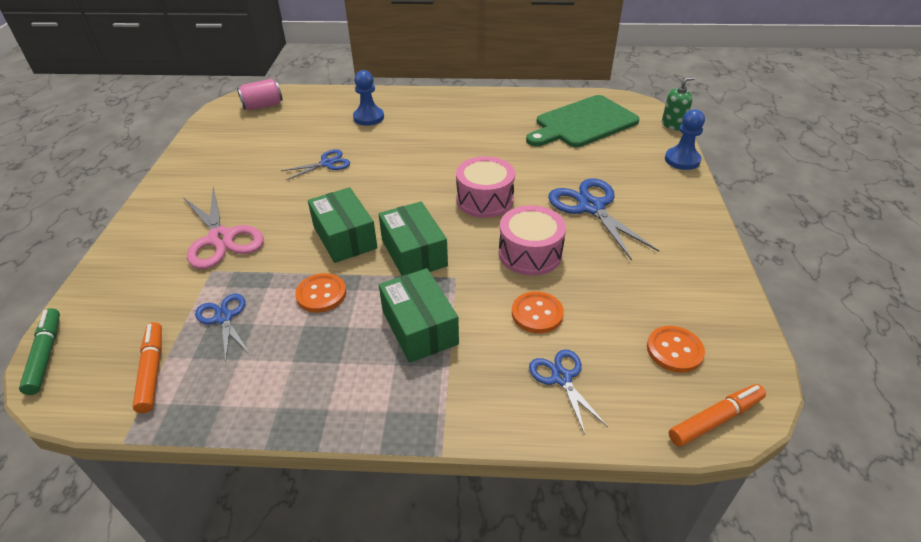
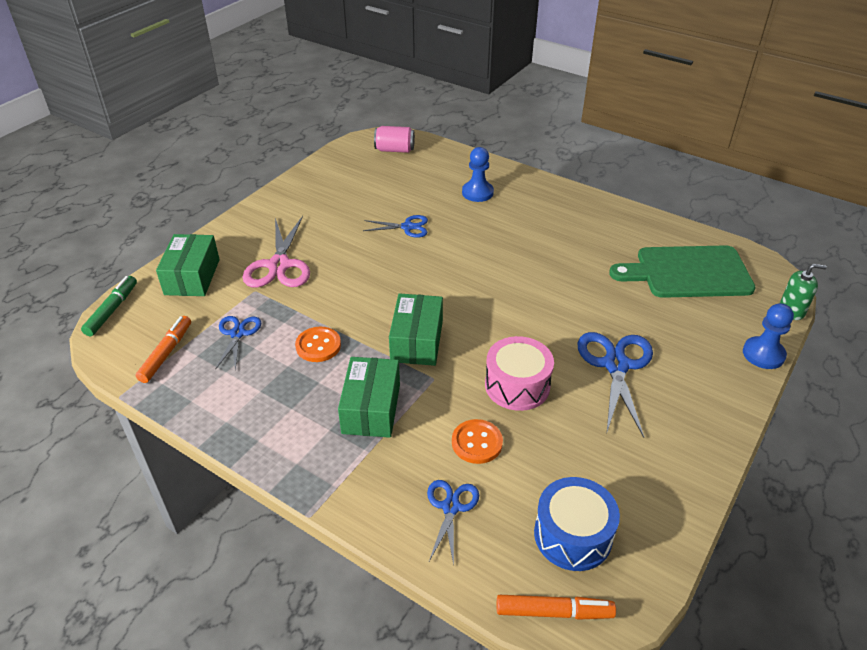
camera: 30 degrees right, 0 degrees up
green box [308,187,377,263] -> green box moved to [156,234,220,296]
pink drum [456,156,515,218] -> none
orange button [647,326,705,373] -> blue drum [534,477,620,571]

